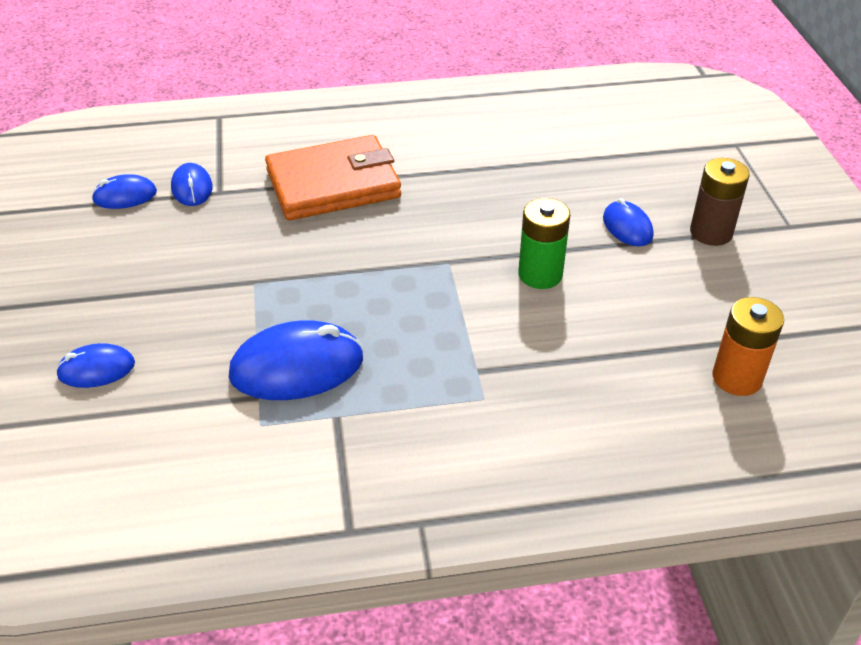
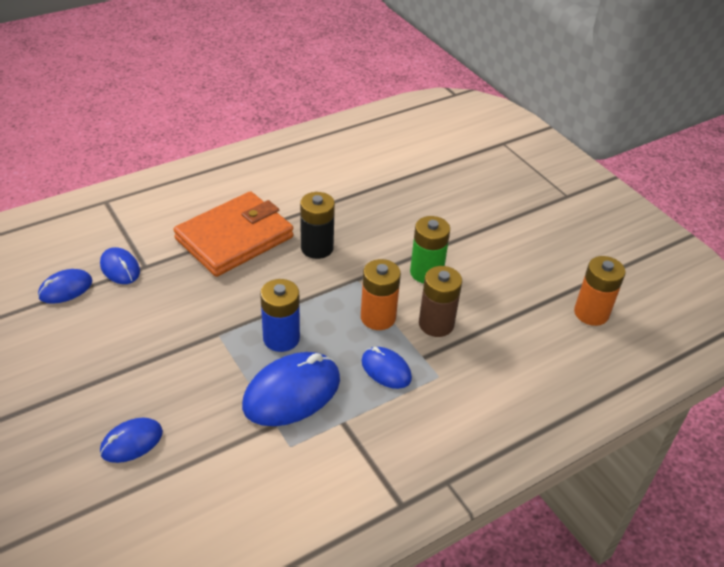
camera: 25 degrees left, 0 degrees up
blue mouse [603,198,653,246] -> blue mouse moved to [361,347,412,389]
brown battery [690,158,750,246] -> brown battery moved to [419,266,462,337]
none -> blue battery [260,279,300,352]
none -> black battery [300,192,335,259]
none -> orange battery [361,259,401,330]

